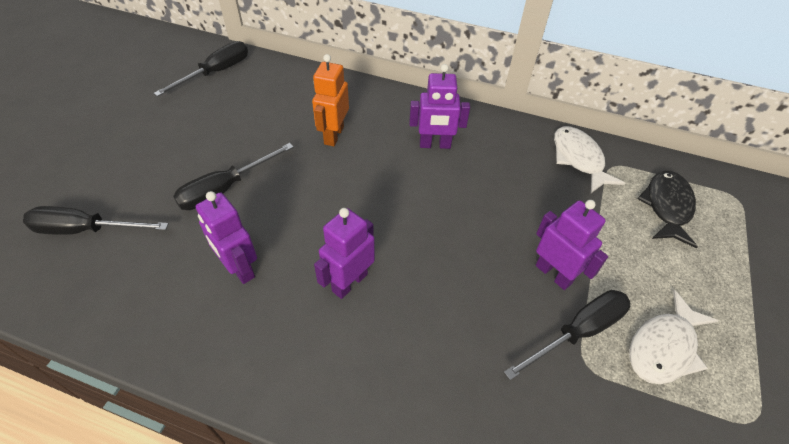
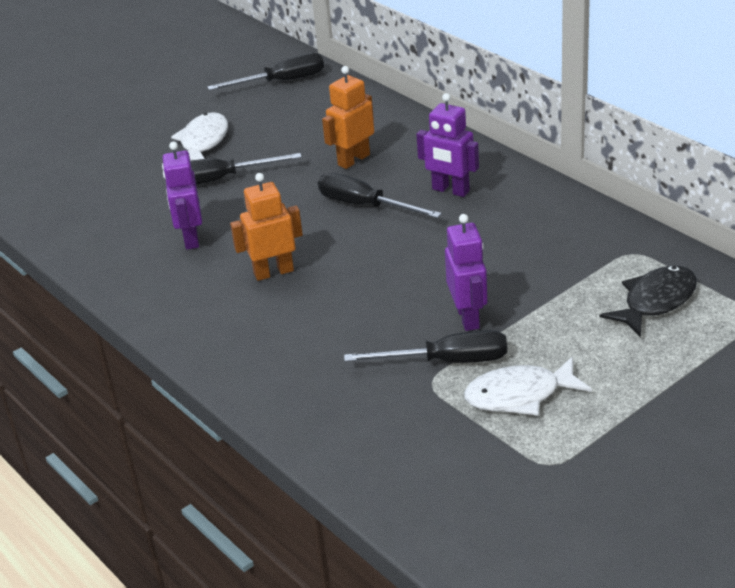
camera: 35 degrees right, 15 degrees down
black screwdriver [23,206,169,235] -> black screwdriver moved to [318,173,442,218]
purple robot [314,208,375,299] -> orange robot [230,173,303,281]
white fish [554,126,625,193] -> white fish moved to [171,112,228,161]

